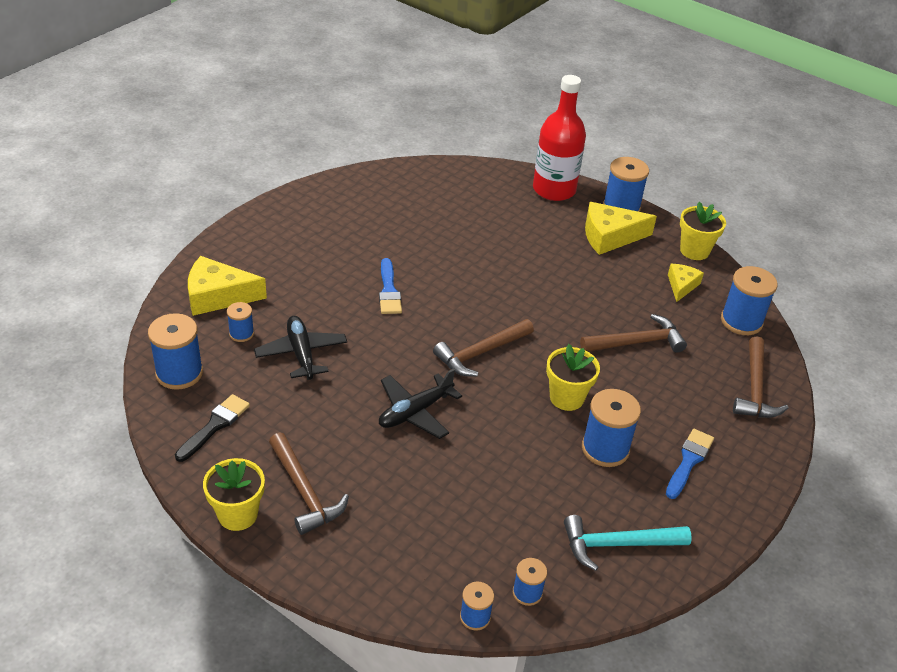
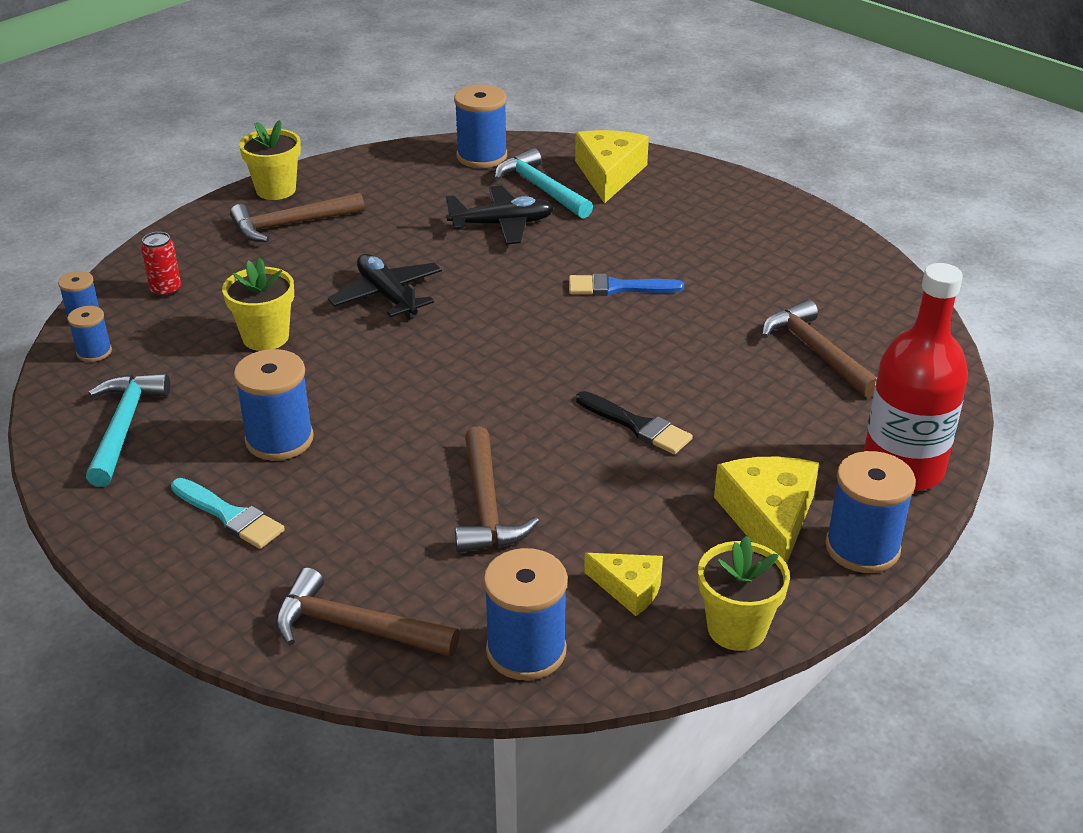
camera: 100 degrees right, 5 degrees down
black brush [175,394,250,462] -> black brush moved to [576,391,693,454]
blue spool [227,302,254,342] -> turquoise hammer [494,148,593,219]
brown hammer [433,319,534,376] -> brown hammer moved to [762,300,877,398]
yellow flower pot [546,344,600,411] -> yellow flower pot moved to [222,258,294,351]
blue brush [666,429,714,499] -> turquoise brush [171,478,285,549]
none -> red can [141,232,181,297]

